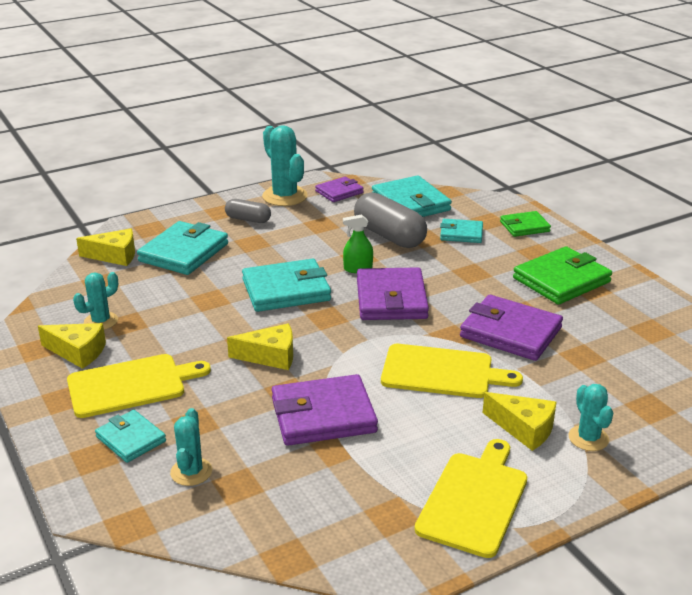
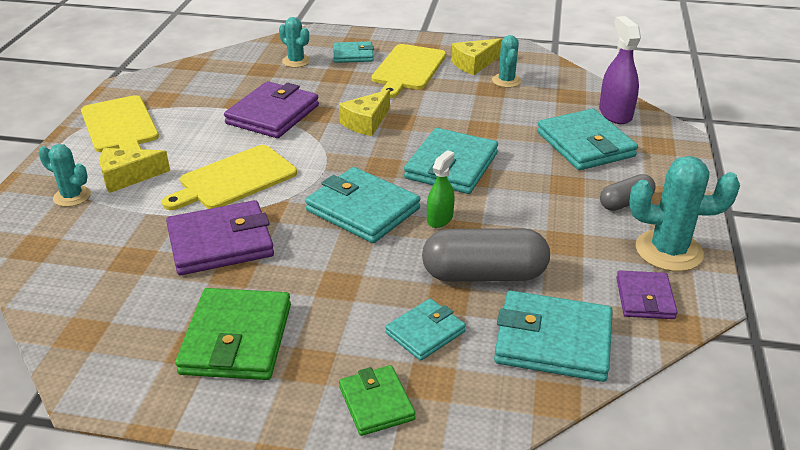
camera: 130 degrees right, 5 degrees up
yellow cheese [76,229,135,266] -> purple spray bottle [599,16,641,124]
purple wallet [357,267,429,320] -> turquoise wallet [305,167,420,243]
green wallet [500,211,551,237] -> green wallet turned 45 degrees counterclockwise [339,365,415,436]

